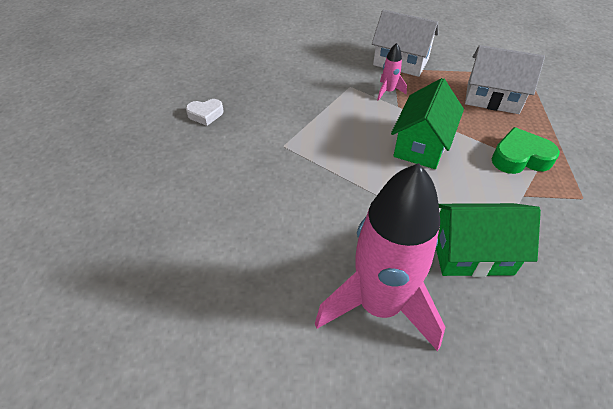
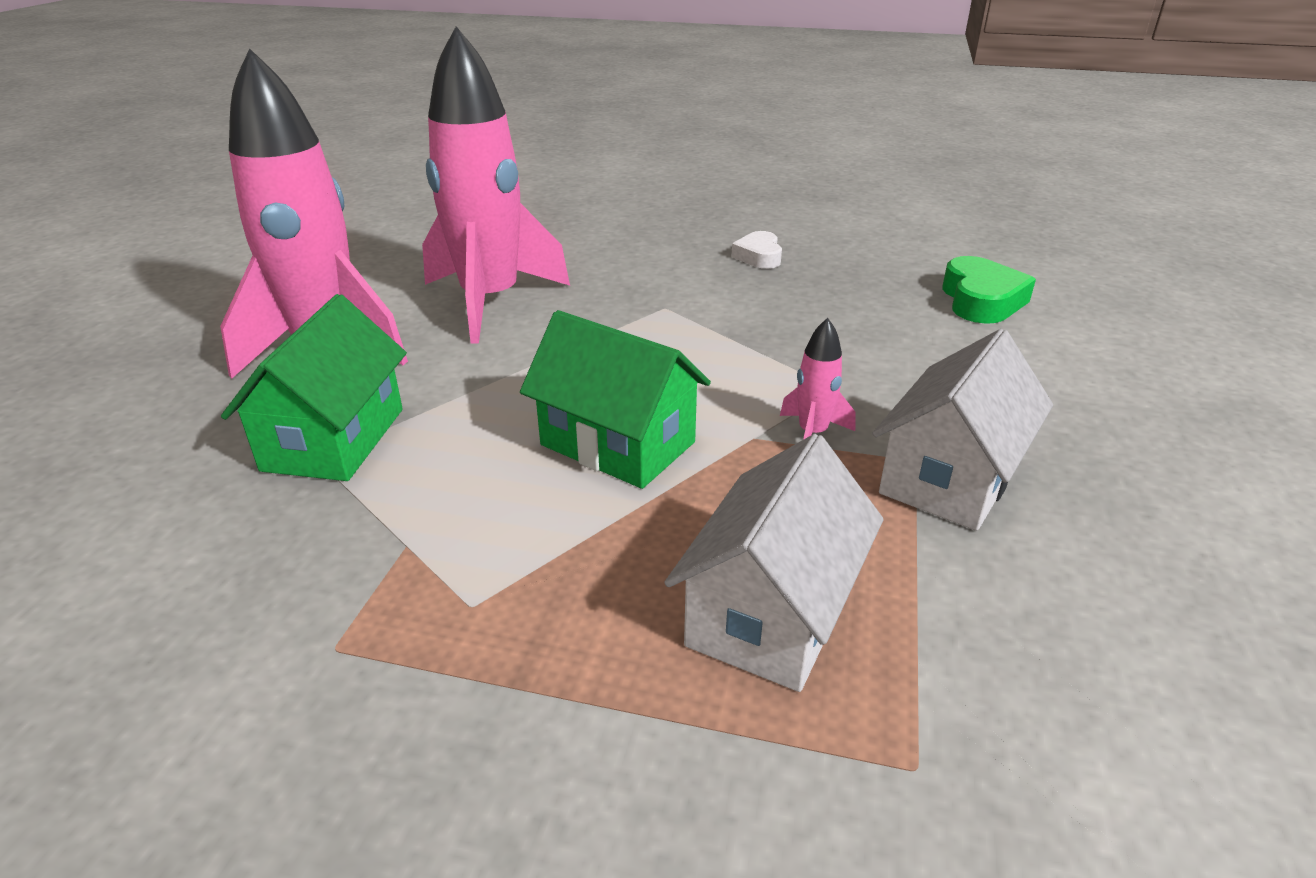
camera: 100 degrees right, 15 degrees down
green heart [492,127,560,174] -> green heart moved to [942,256,1036,324]
none -> pink rocket [422,26,570,344]

